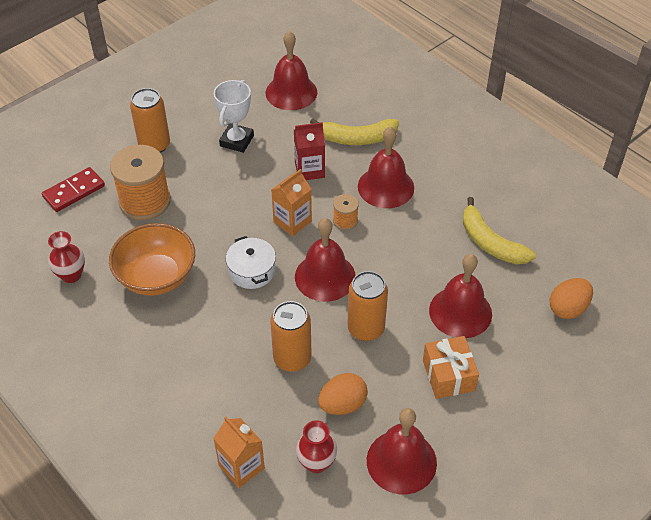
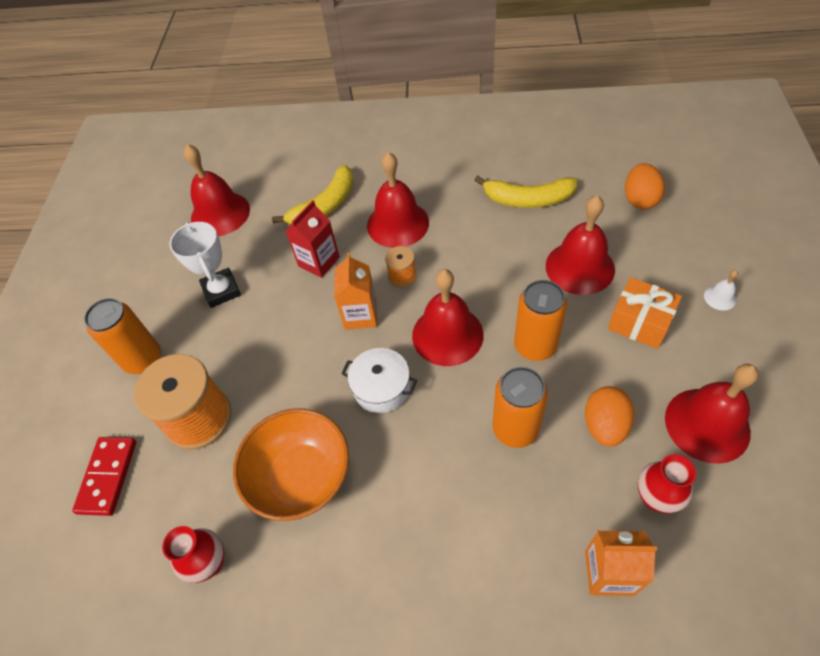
camera: 40 degrees left, 5 degrees up
none -> white bell [704,270,738,311]

